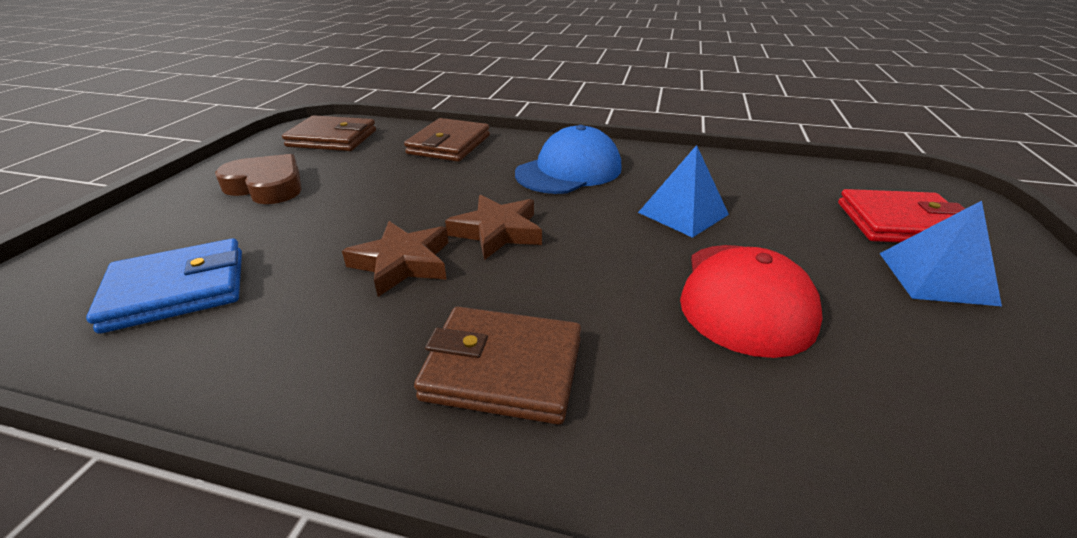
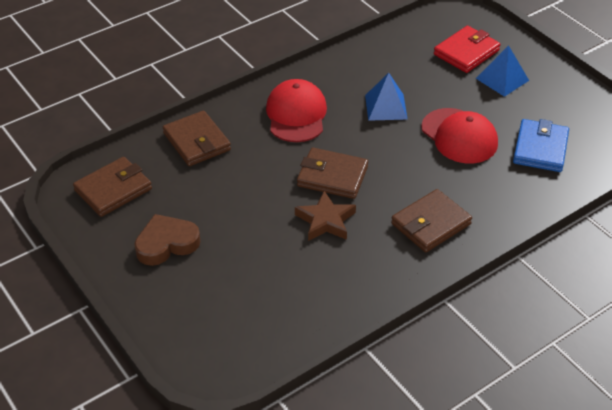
camera: 50 degrees left, 10 degrees up
blue wallet [86,238,242,334] -> blue wallet moved to [513,119,569,172]
brown star [445,195,542,260] -> brown wallet [297,148,368,199]
blue cap [515,125,622,194] -> red cap [266,79,327,142]

